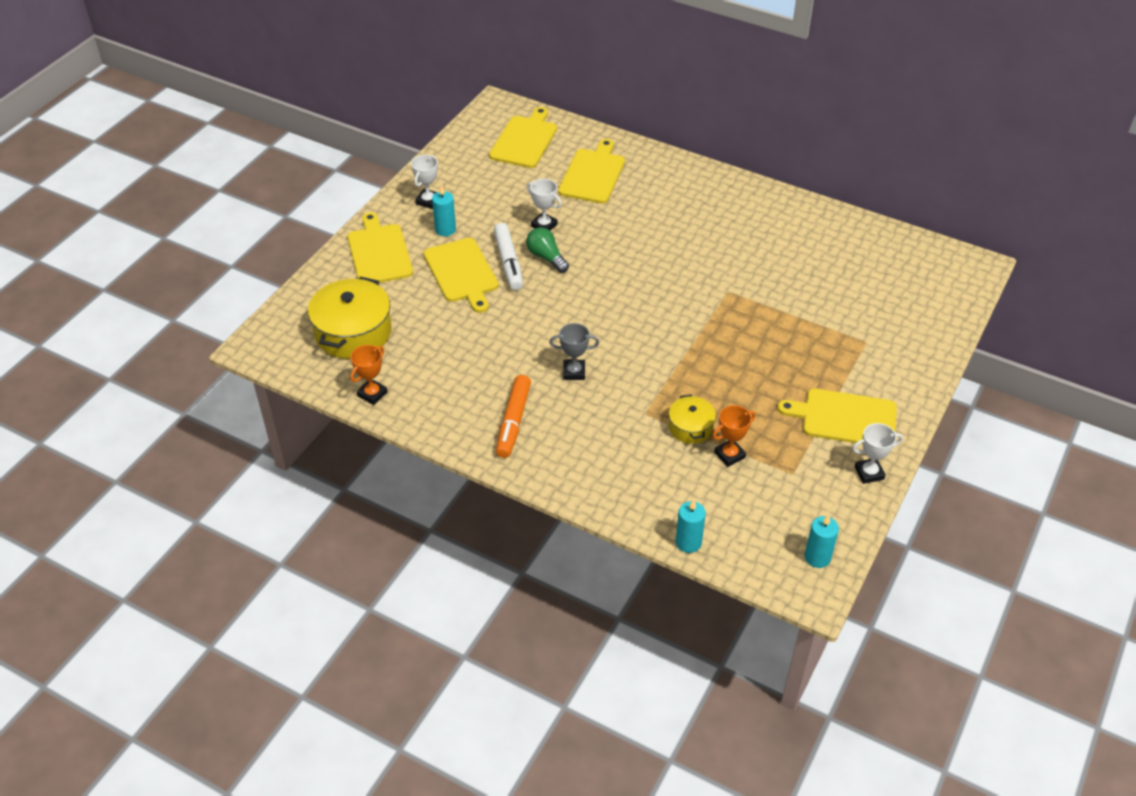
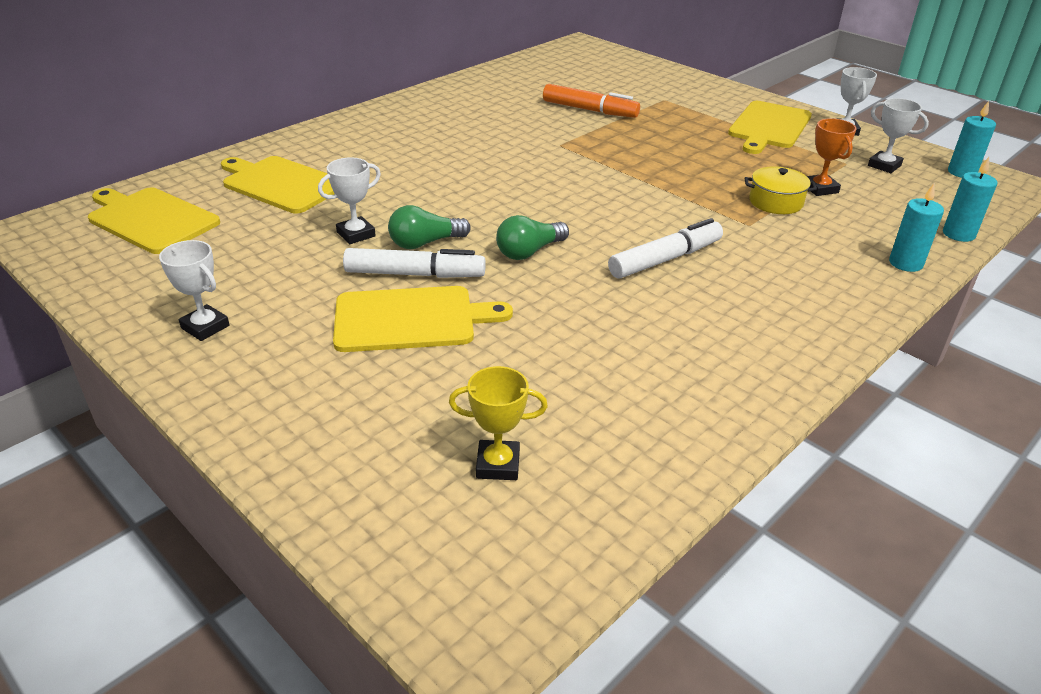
camera: 75 degrees left, 10 degrees down
yellow pot [308,276,392,359] -> yellow trophy [449,366,548,480]
yellow cutting board [347,212,413,283] -> none
orange trophy [350,345,388,405] -> none
turquoise candle [432,185,456,236] -> turquoise candle moved to [889,184,944,272]
orange marker [496,375,531,458] -> orange marker moved to [543,84,640,118]
grey trophy [549,323,599,380] -> white marker [608,218,723,279]
none -> green light bulb [496,215,569,260]
none -> white trophy [868,98,929,173]

